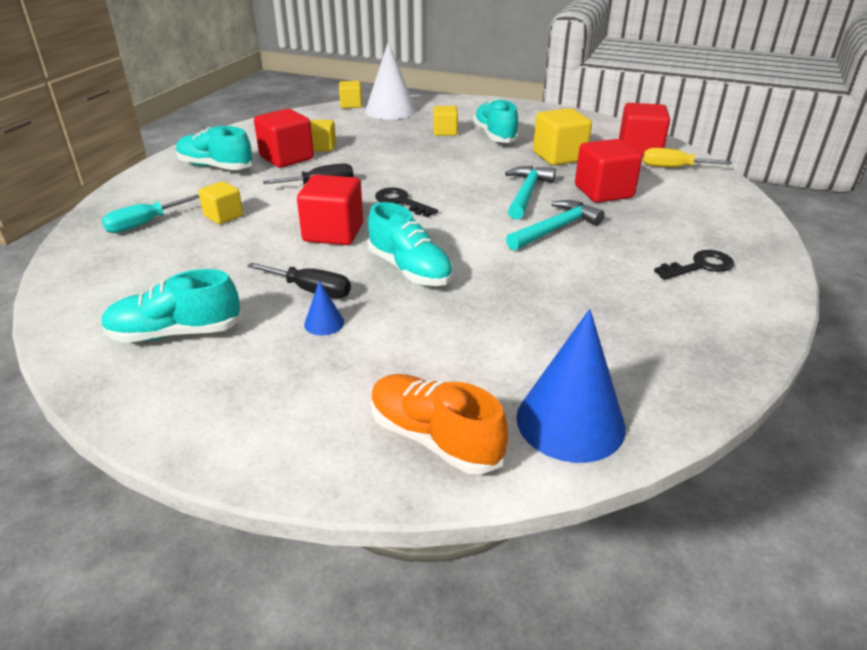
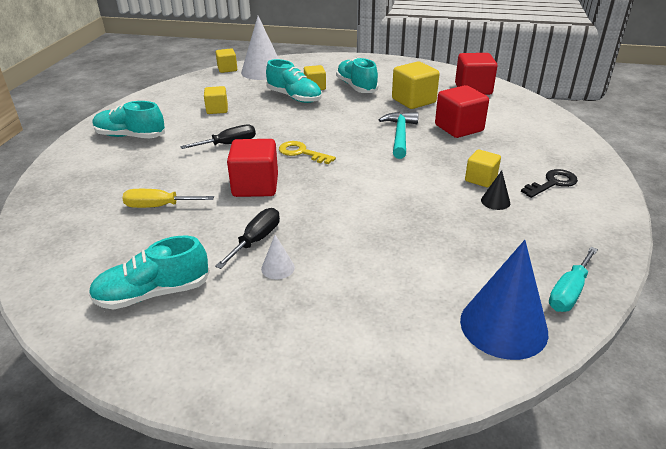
camera: 10 degrees left, 0 degrees up
turquoise screwdriver [102,195,200,233] -> turquoise screwdriver moved to [549,247,598,312]
yellow cube [198,181,243,224] -> yellow cube moved to [465,149,501,187]
black screwdriver [247,262,351,298] -> black screwdriver turned 75 degrees counterclockwise [215,208,280,269]
red cube [254,109,314,168] -> none
blue cone [304,281,344,335] -> white cone [261,235,295,279]
turquoise shoe [368,202,453,286] -> turquoise shoe moved to [266,59,322,103]
orange shoe [371,374,508,475] -> none
black key [375,187,438,217] -> yellow key [279,141,336,164]
turquoise hammer [506,200,605,251] -> none
yellow screwdriver [643,148,732,167] -> yellow screwdriver moved to [122,189,214,208]
none -> black cone [481,170,510,210]

